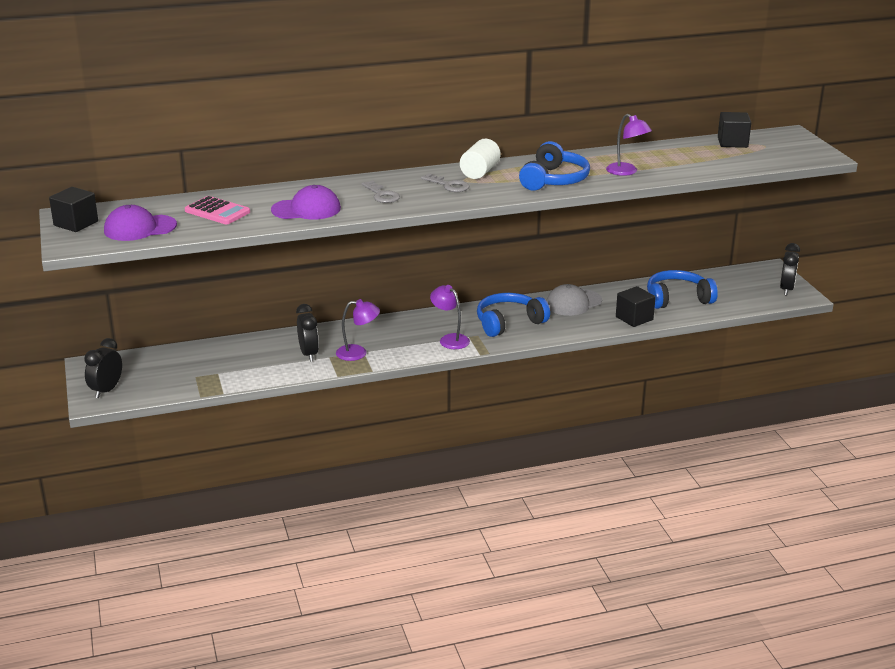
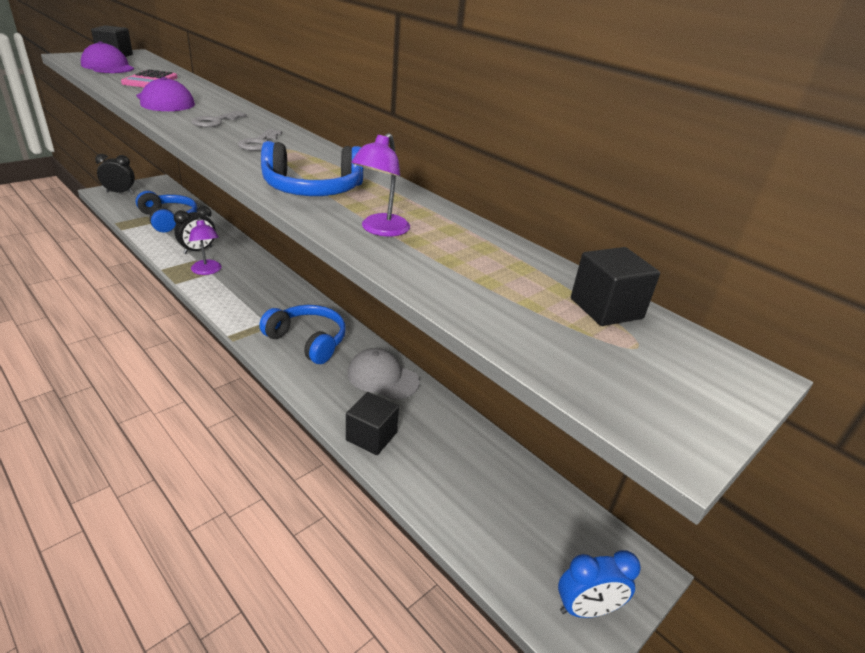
camera: 60 degrees right, 5 degrees up
purple lamp [430,285,470,349] -> none
white cylinder [460,139,501,179] -> none
blue headphones [647,270,718,309] -> blue headphones moved to [136,191,198,232]
black clock [780,243,800,295] -> blue clock [558,550,641,618]

